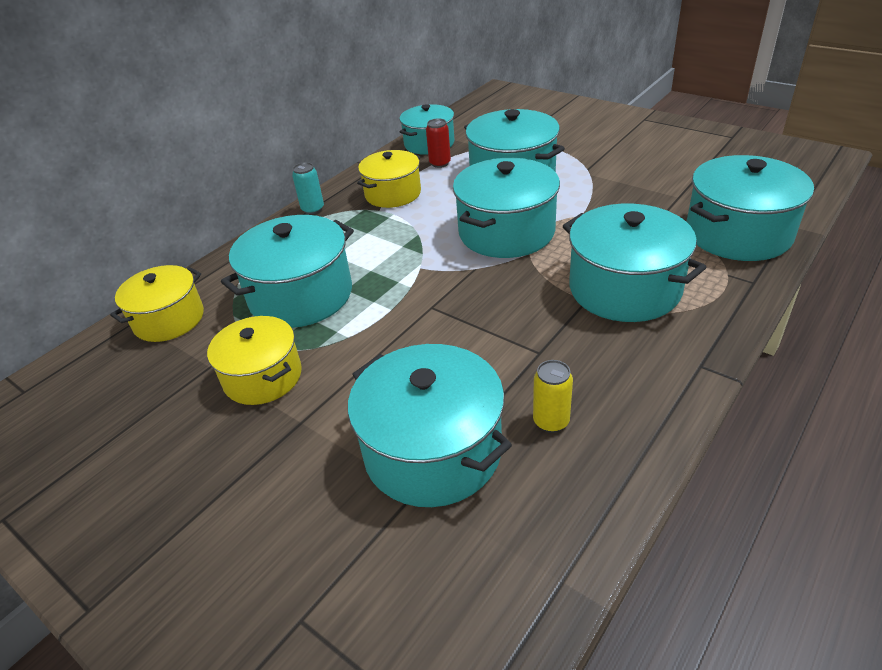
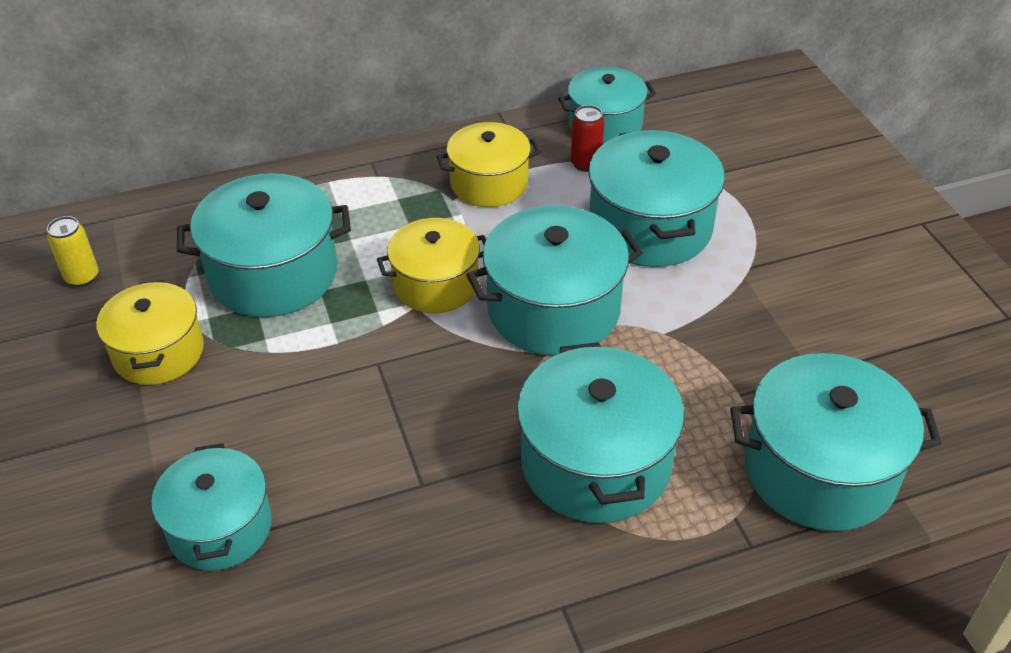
camera: 30 degrees right, 5 degrees up
yellow pot [110,265,204,342] -> yellow pot moved to [377,218,486,313]
turquoise can [292,162,324,215] -> none
turquoise pot [348,344,512,507] -> turquoise pot [151,443,272,571], size x0.66
yellow can [533,360,573,433] -> yellow can moved to [47,216,98,287]

